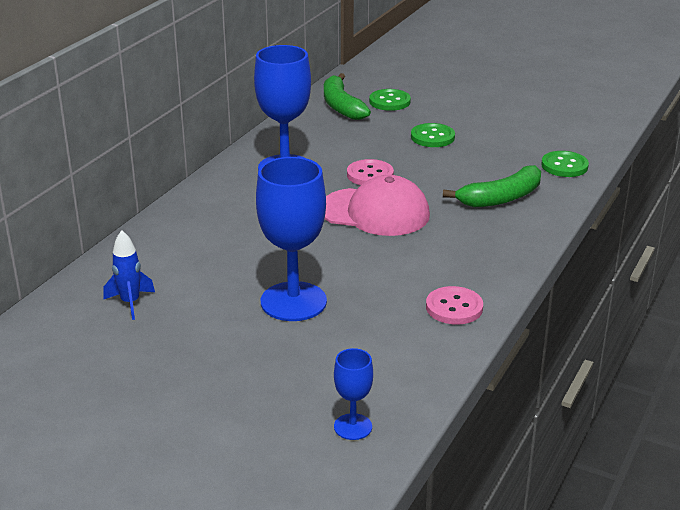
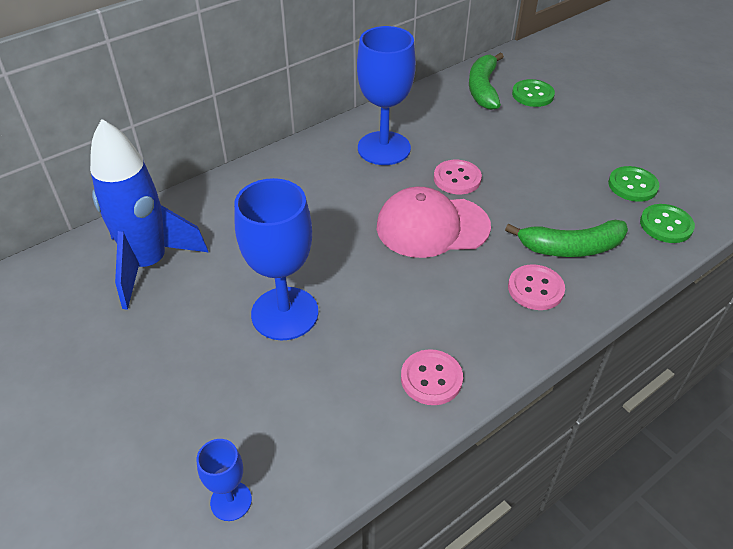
camera: 25 degrees right, 15 degrees up
blue rocket [103,230,155,320] -> blue rocket [90,119,208,310], size x2.14
pink cap [325,175,430,236] -> pink cap turned 135 degrees clockwise [377,186,491,258]
green button [411,123,455,147] -> green button moved to [608,166,659,202]
none -> pink button [508,264,565,310]

